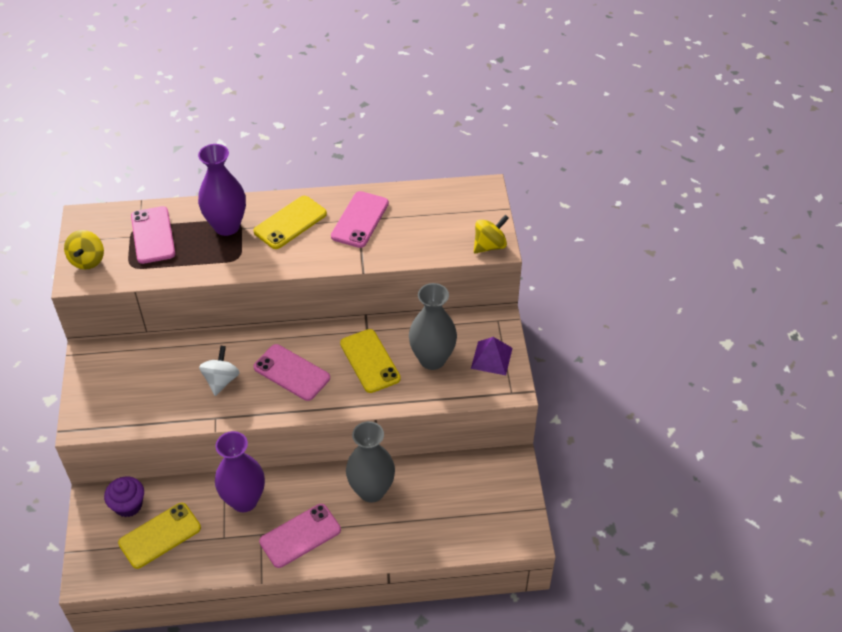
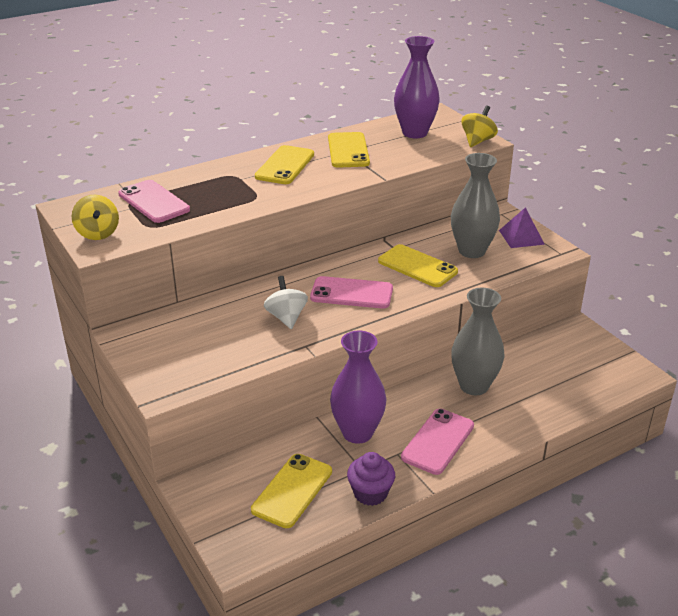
camera: 25 degrees left, 15 degrees down
purple cupcake [104,477,144,517] -> purple cupcake moved to [347,452,395,506]
purple vase [198,144,246,236] -> purple vase moved to [394,36,440,138]
pink phone [331,191,389,248] -> yellow phone [328,132,370,168]

